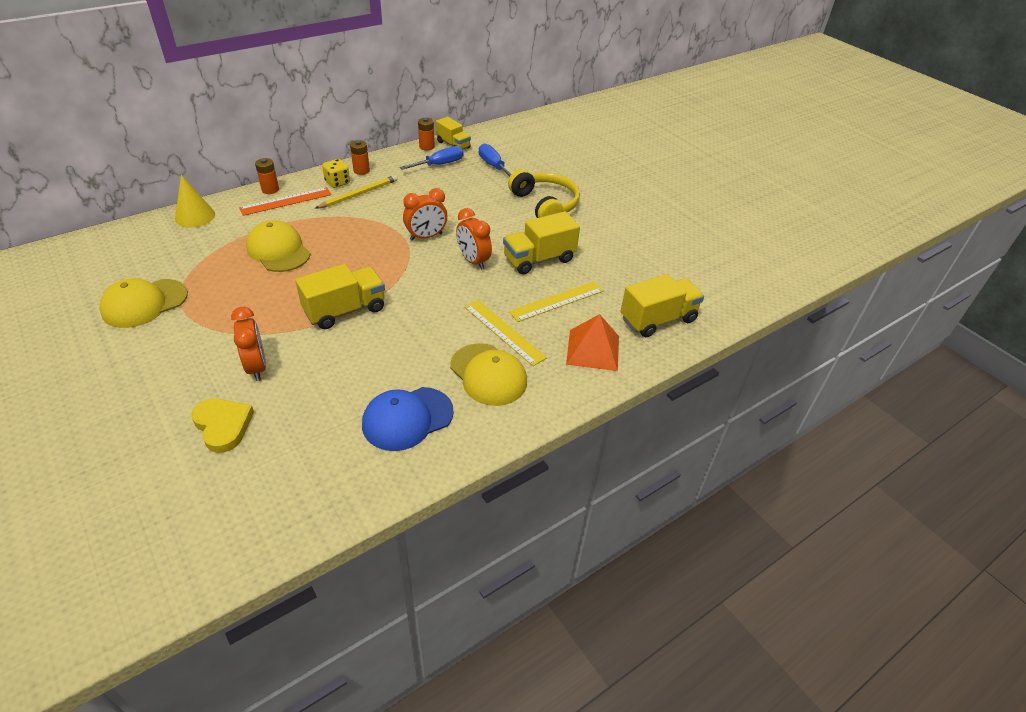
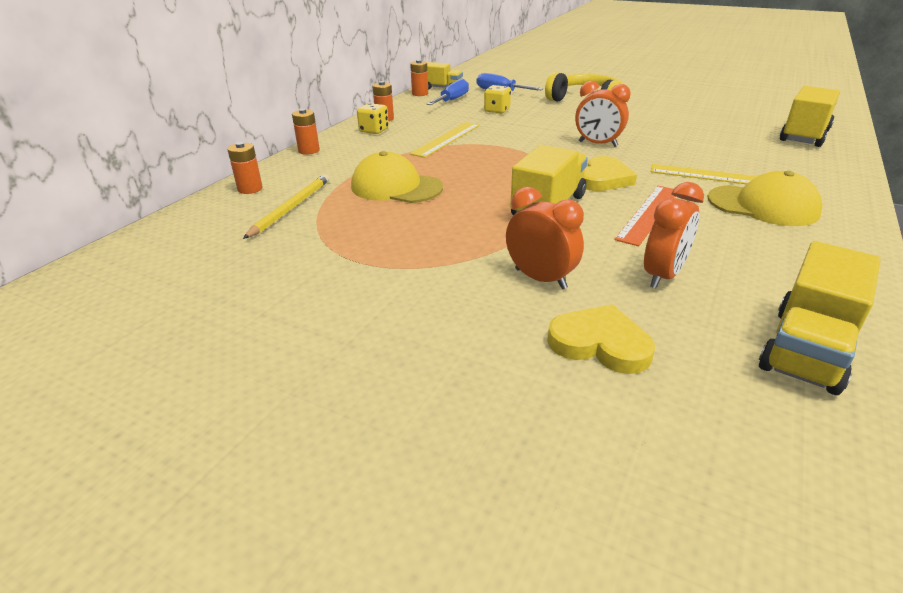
camera: 25 degrees left, 10 degrees down
yellow cap [99,278,188,328] -> none
yellow cone [175,175,215,228] -> orange battery [227,142,263,194]
orange ruler [239,187,332,216] -> orange ruler moved to [614,186,675,246]
yellow pencil [316,175,398,208] -> yellow pencil moved to [243,174,330,239]
blue cap [362,387,454,451] -> none
orange clock [403,188,447,241] -> orange clock moved to [644,182,704,288]
yellow truck [503,211,580,274] -> yellow truck moved to [759,241,881,395]
yellow ruler [509,281,604,322] -> yellow ruler moved to [410,122,480,158]
orange pyramid [566,314,619,371] -> none
none -> yellow dice [484,85,511,113]
none -> yellow heart [584,156,637,191]

